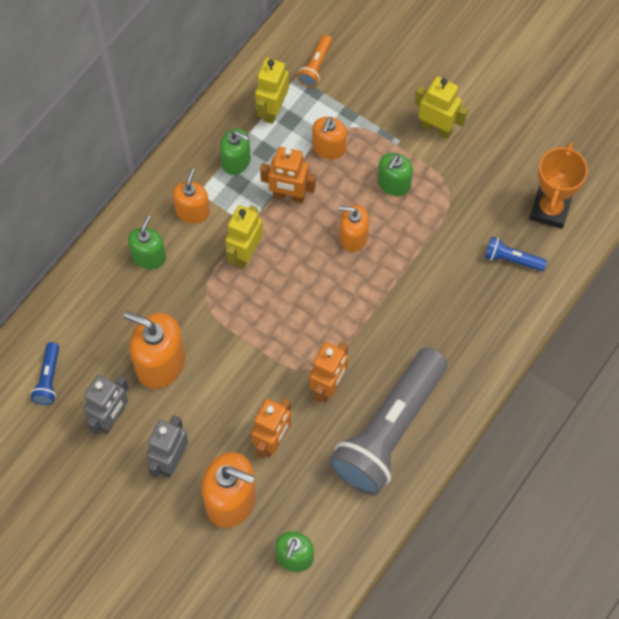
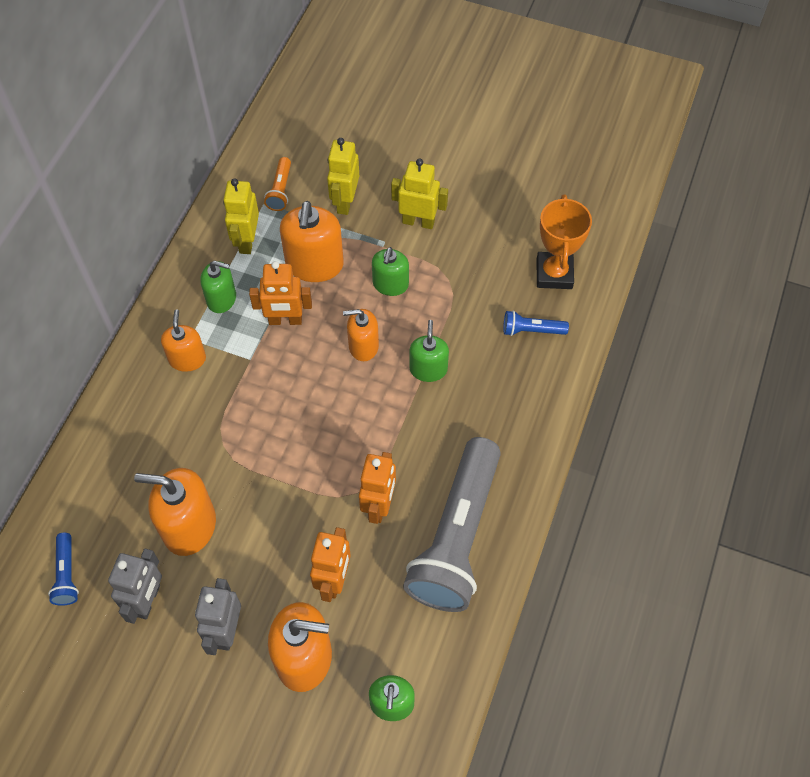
camera: 15 degrees left, 5 degrees down
green soap dispenser [128,215,166,269] -> green soap dispenser moved to [409,320,449,382]
yellow robot [225,205,263,268] -> yellow robot moved to [327,138,359,215]
orange soap dispenser [312,117,347,159] -> orange soap dispenser [280,201,344,282], size x1.62

